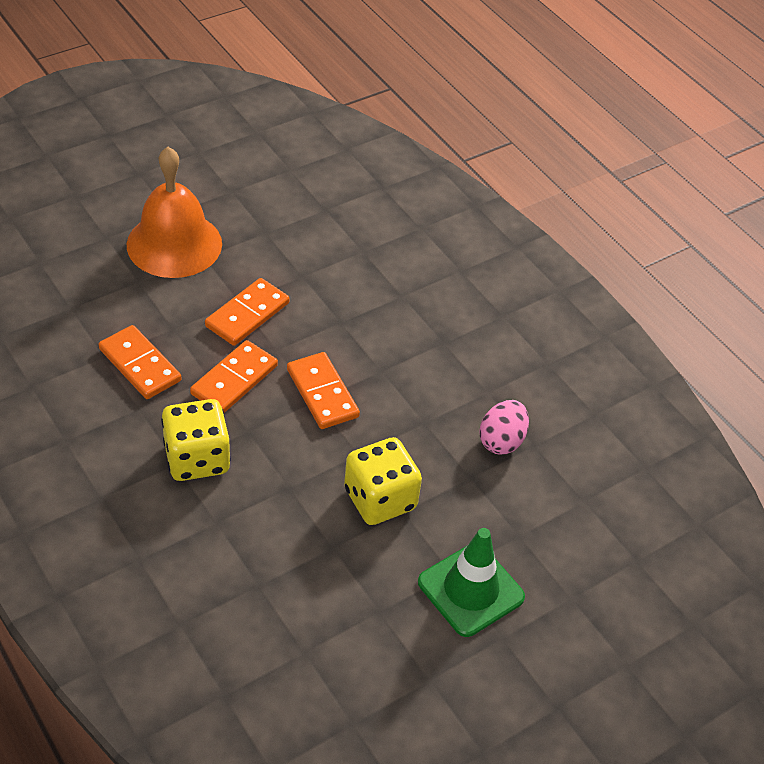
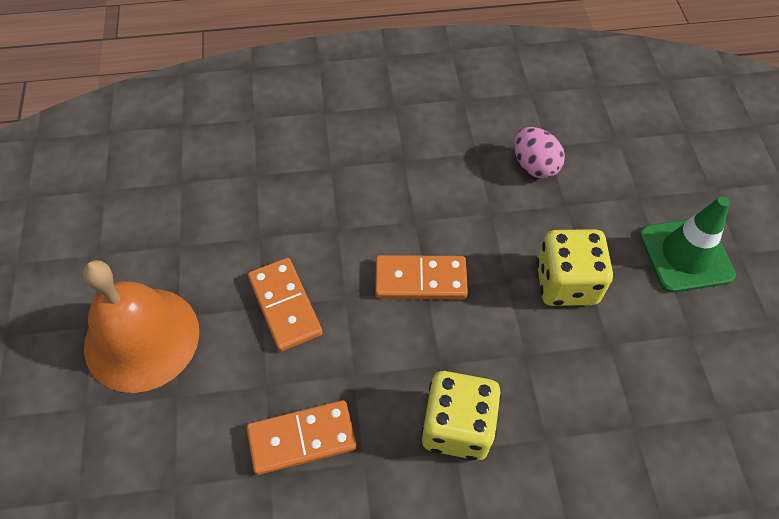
camera: 60 degrees left, 10 degrees up
orange domino [190,340,278,413] -> none

